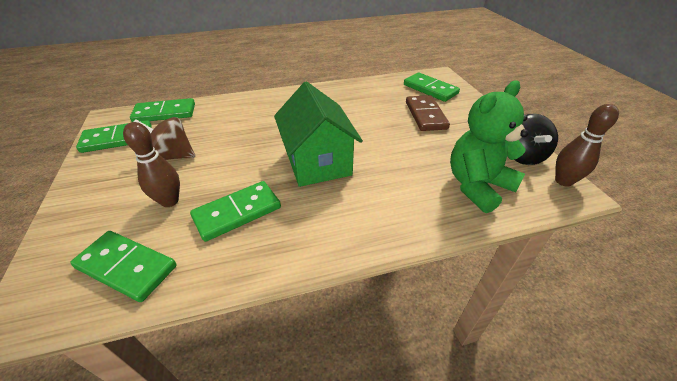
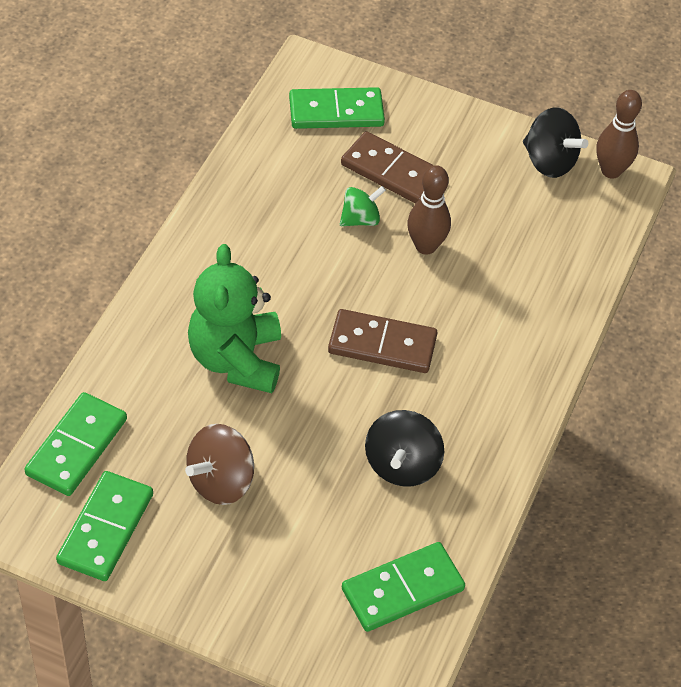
camera: 55 degrees left, 10 degrees up
brown bowling pin [123,122,180,207] -> brown bowling pin moved to [407,165,451,255]
green domino [190,181,281,242] -> black spinning top [365,410,444,487]
green house [274,81,363,187] -> brown domino [328,309,438,373]
green teddy bear [450,80,529,213] -> green teddy bear moved to [188,244,281,393]
none -> green spinning top [340,186,386,226]

